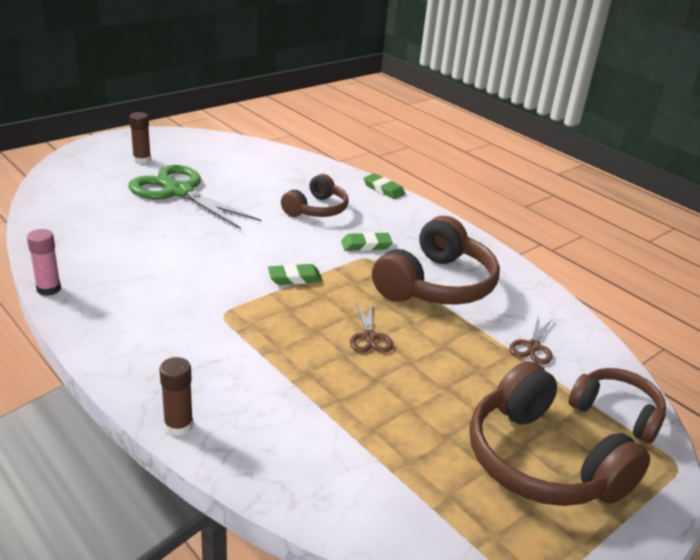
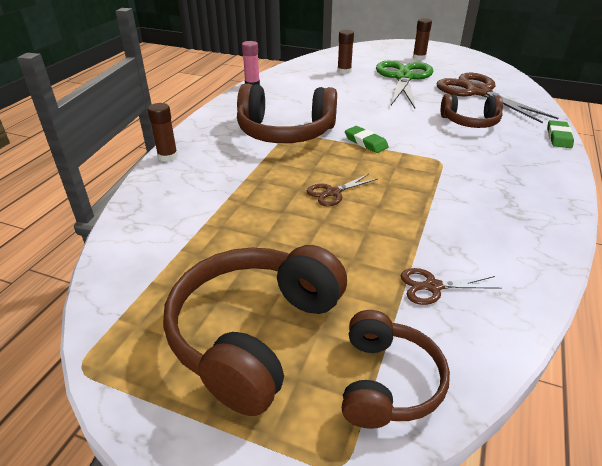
camera: 65 degrees right, 5 degrees up
green eraser [341,232,392,251] -> none
brown headphones [372,216,500,305] -> brown headphones moved to [237,83,337,143]
none -> brown glue stick [337,30,354,74]
none -> brown scissors [437,73,559,123]

